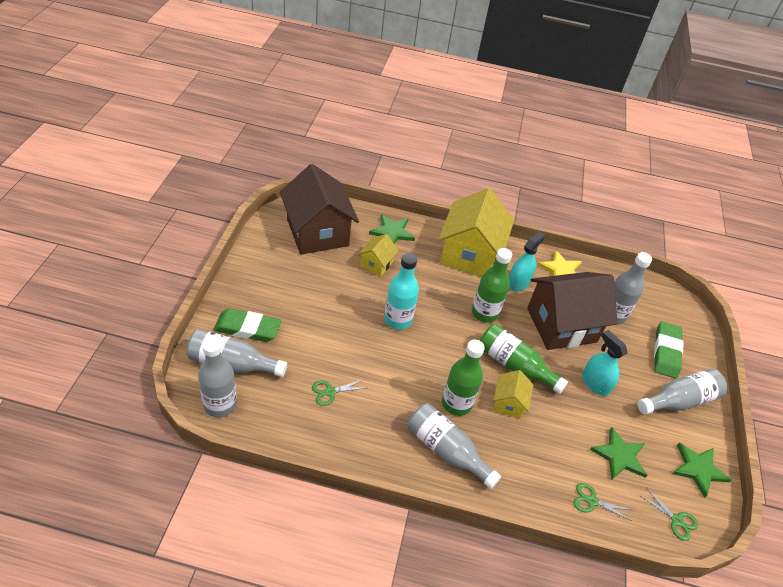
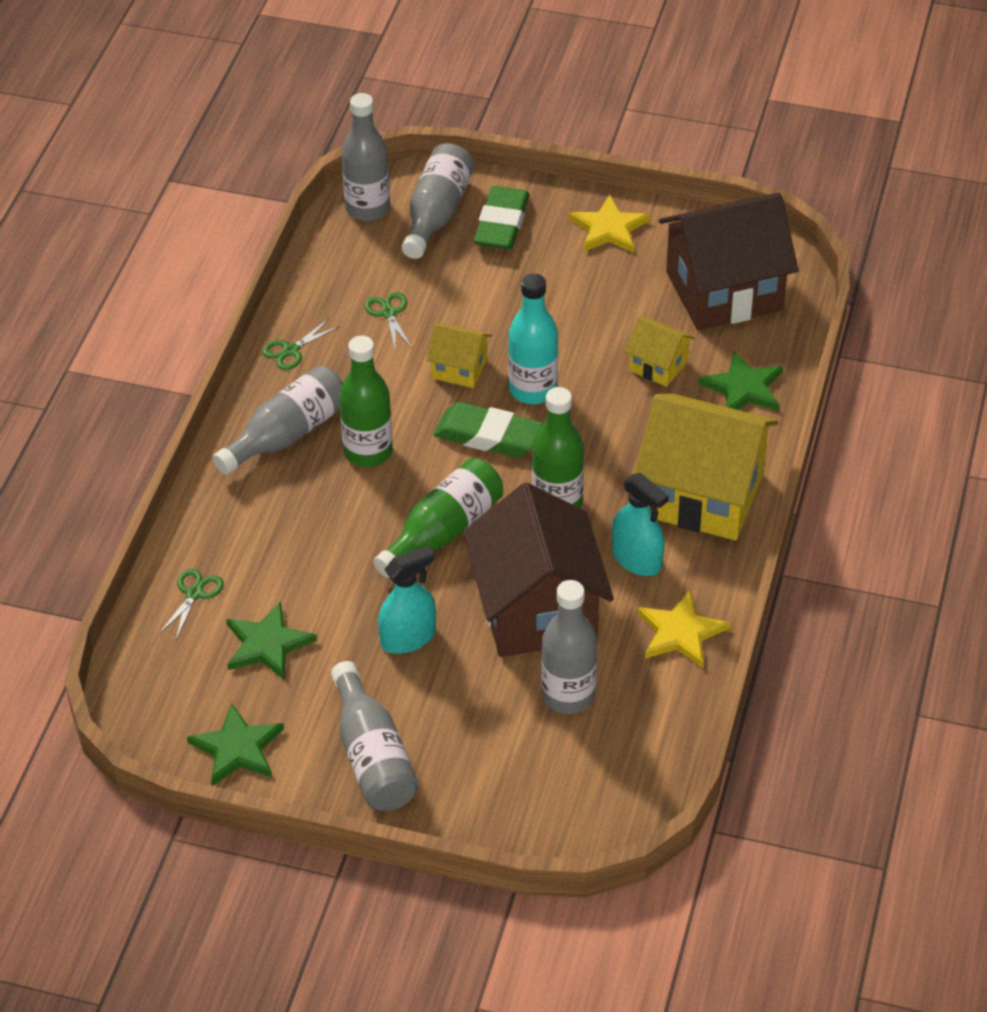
camera: 100 degrees right, 0 degrees up
yellow house [493,370,533,419] -> yellow house moved to [426,323,492,388]
green scissors [639,489,698,541] -> green scissors moved to [262,319,340,370]
green eraser [654,321,683,378] -> green eraser moved to [434,402,543,457]
none -> yellow star [569,195,650,253]

